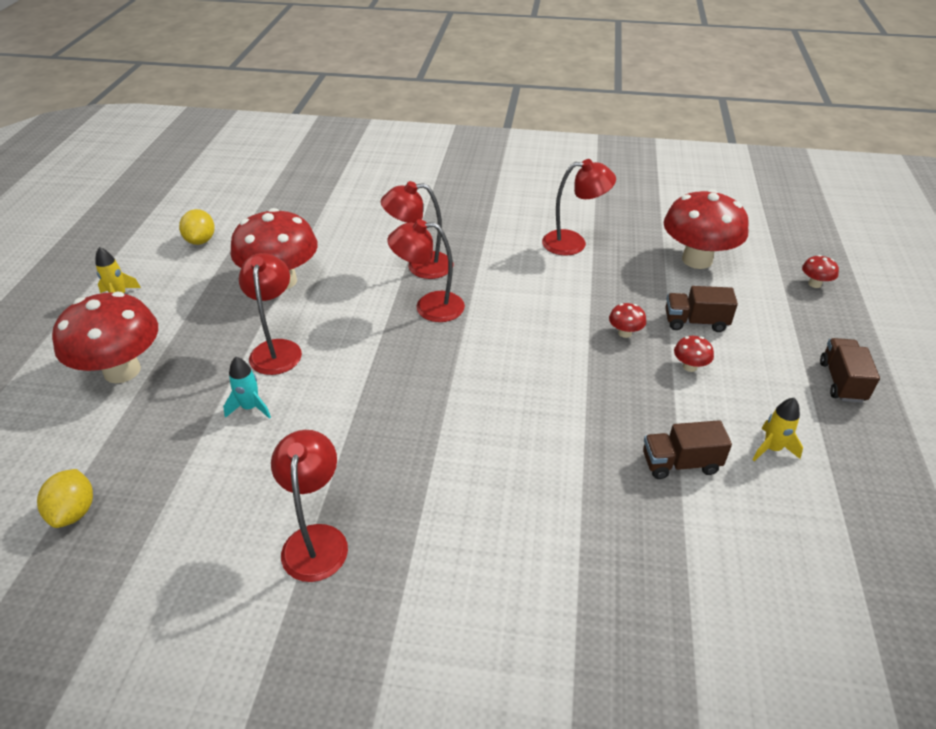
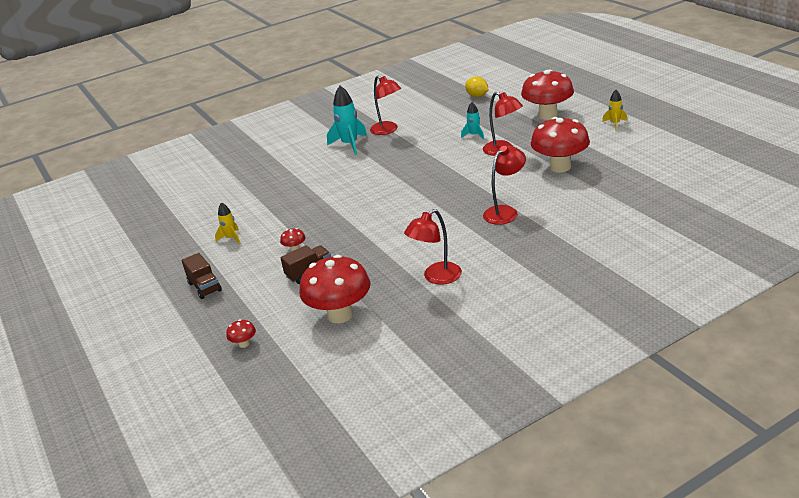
camera: 145 degrees right, 10 degrees down
yellow lemon [179,209,215,245] -> none
red lamp [387,219,465,322] -> none
red mushroom [609,303,646,338] -> none
brown truck [643,420,732,479] -> none
none -> turquoise rocket [327,86,367,155]

